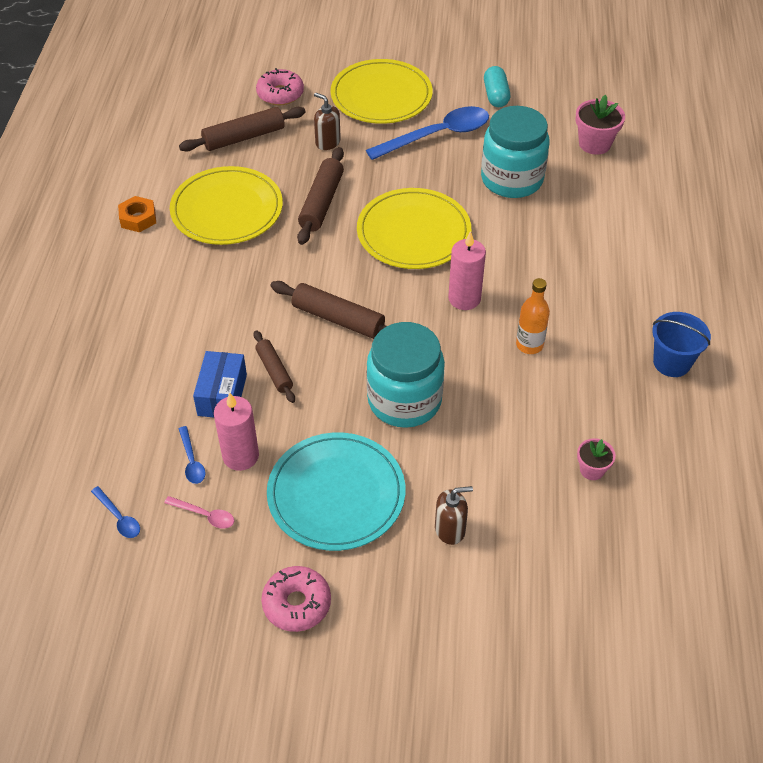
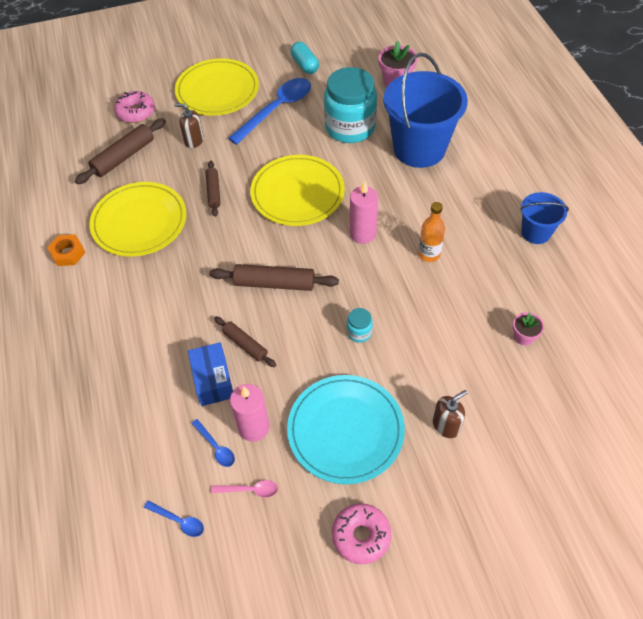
camera: 20 degrees left, 5 degrees up
brown rolling pin [297,147,344,245] -> brown rolling pin [206,161,221,217], size x0.62
turquoise jar [366,322,445,428] -> turquoise jar [346,308,373,343], size x0.41
none -> blue bucket [383,53,468,168]

